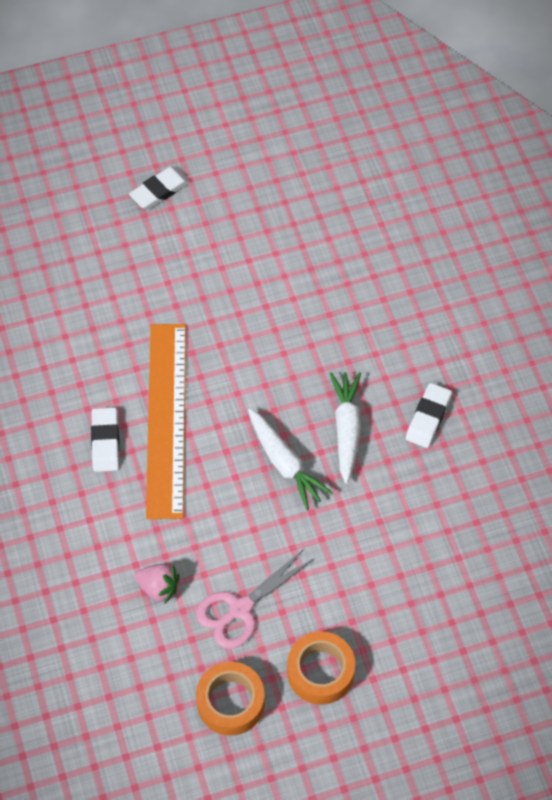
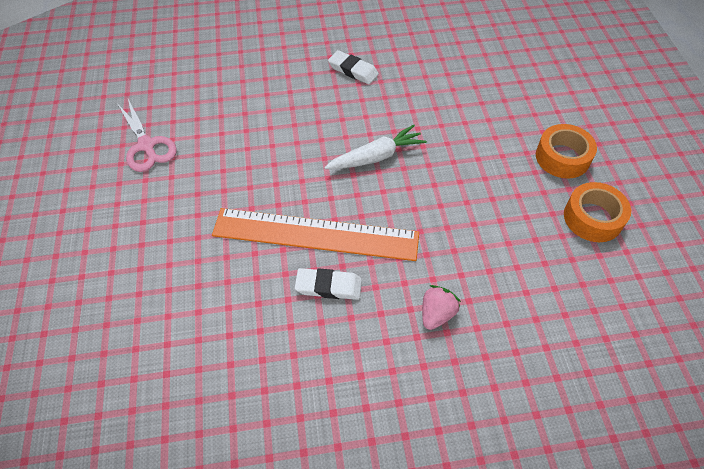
camera: 80 degrees left, 5 degrees down
white eraser [129,166,190,209] -> none
pink strawberry [135,564,179,604] -> pink strawberry moved to [422,285,461,330]
pink scissors [196,548,315,649] -> pink scissors moved to [117,99,177,172]
white carrot [330,372,361,484] -> none

